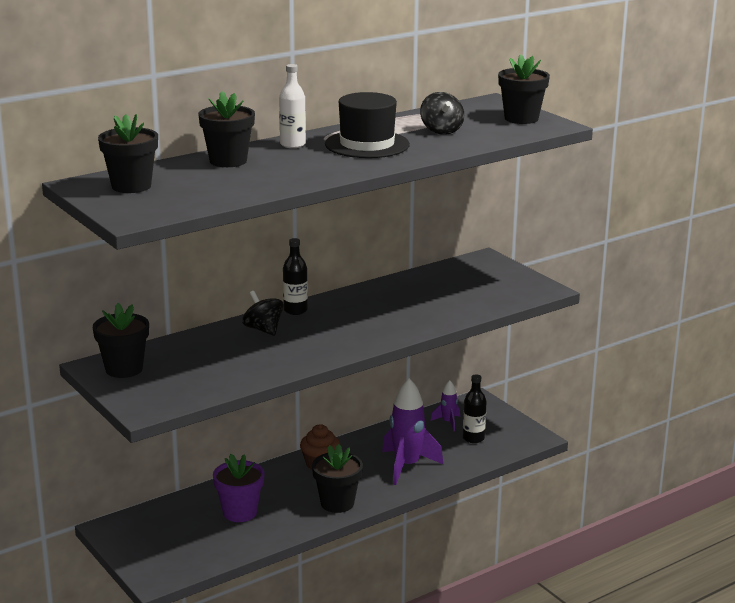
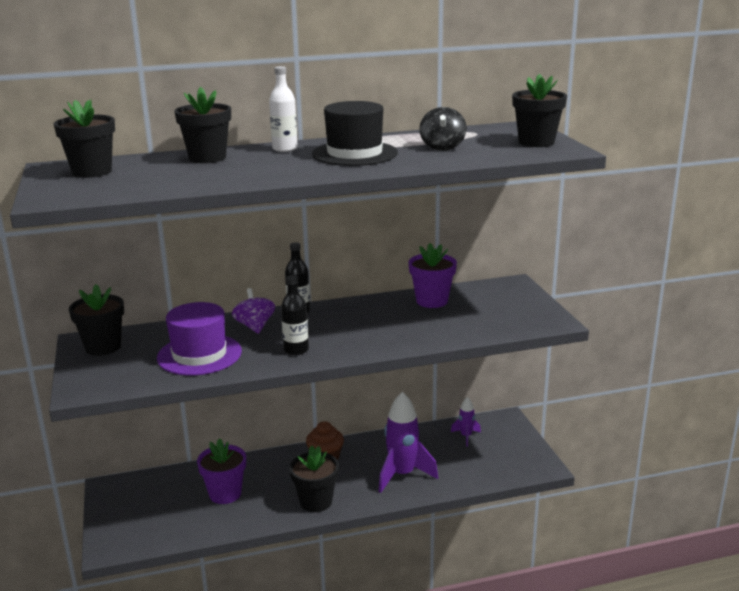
camera: 20 degrees right, 0 degrees up
black spinning top [242,291,284,336] -> purple spinning top [232,288,275,334]
black bottle [463,374,487,443] -> black bottle moved to [281,275,309,355]
none -> purple hat [157,302,242,376]
none -> purple flower pot [408,243,457,308]

